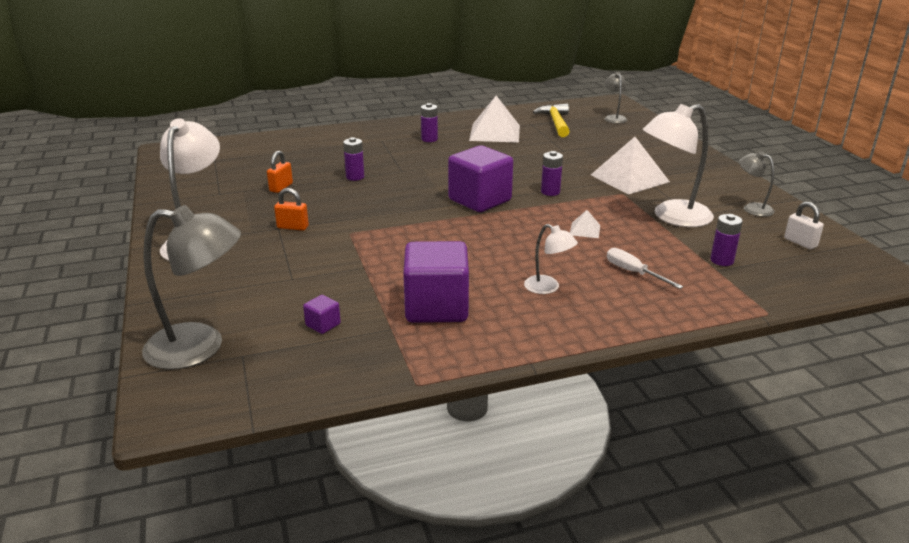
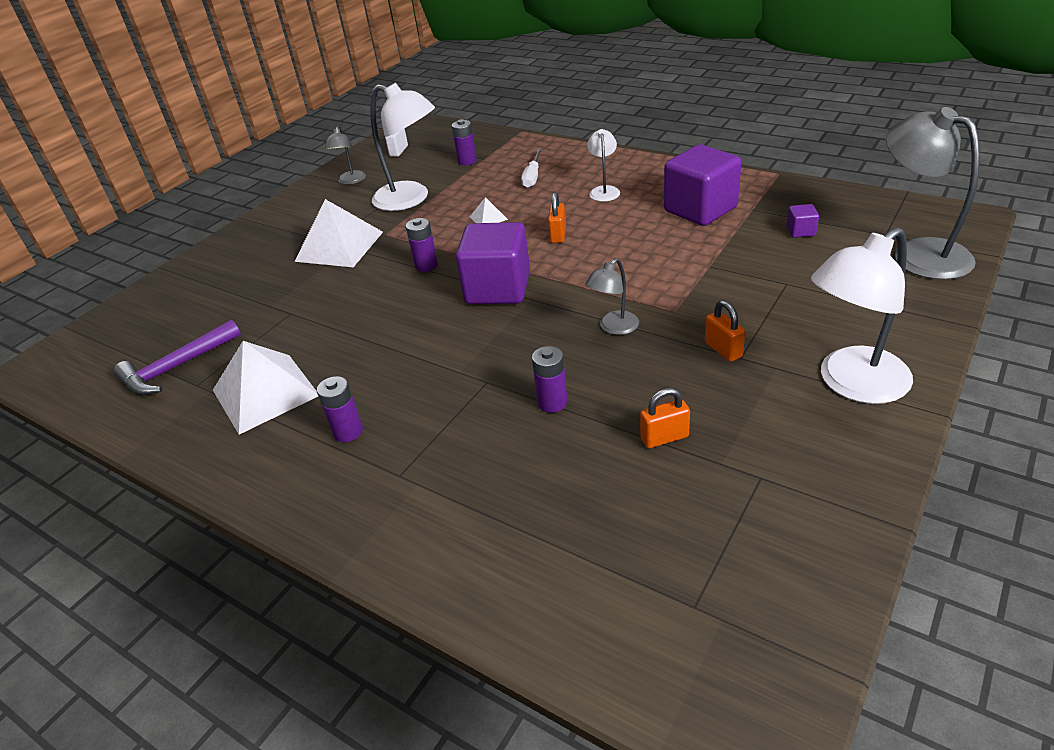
camera: 125 degrees left, 10 degrees up
yellow hammer [533,104,570,137] -> purple hammer [114,319,241,395]
grey lamp [604,72,627,123] -> grey lamp moved to [585,258,639,335]
none -> orange padlock [548,192,566,243]

